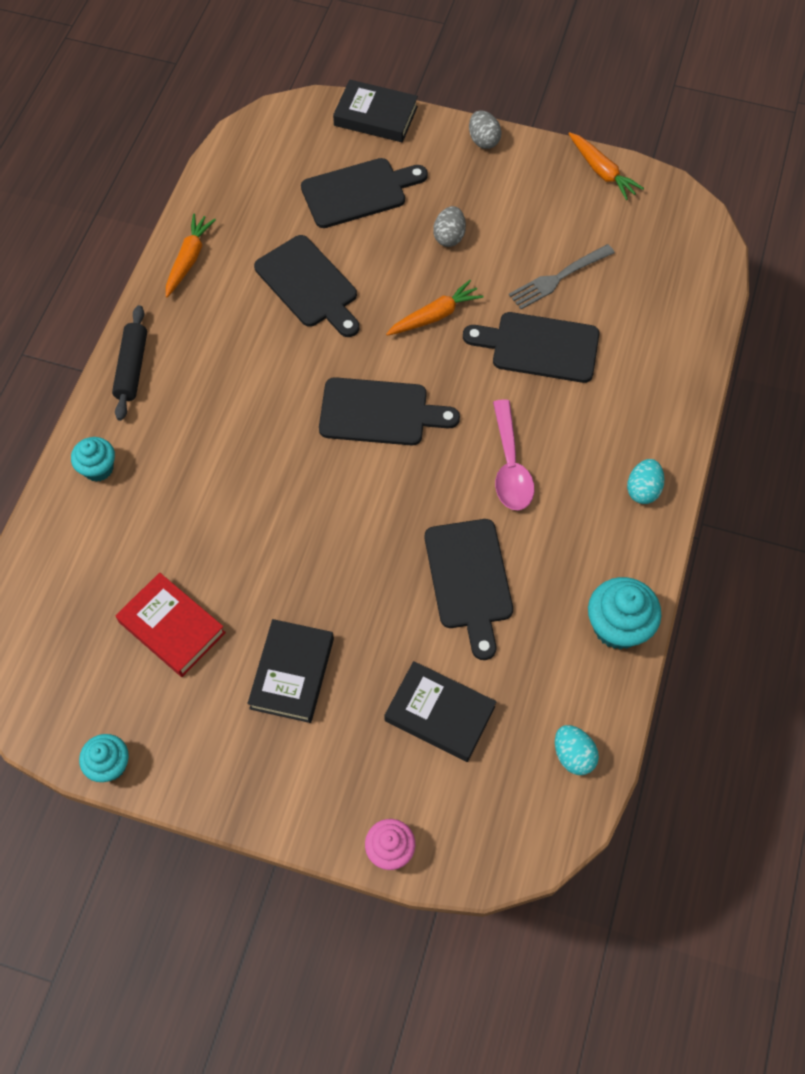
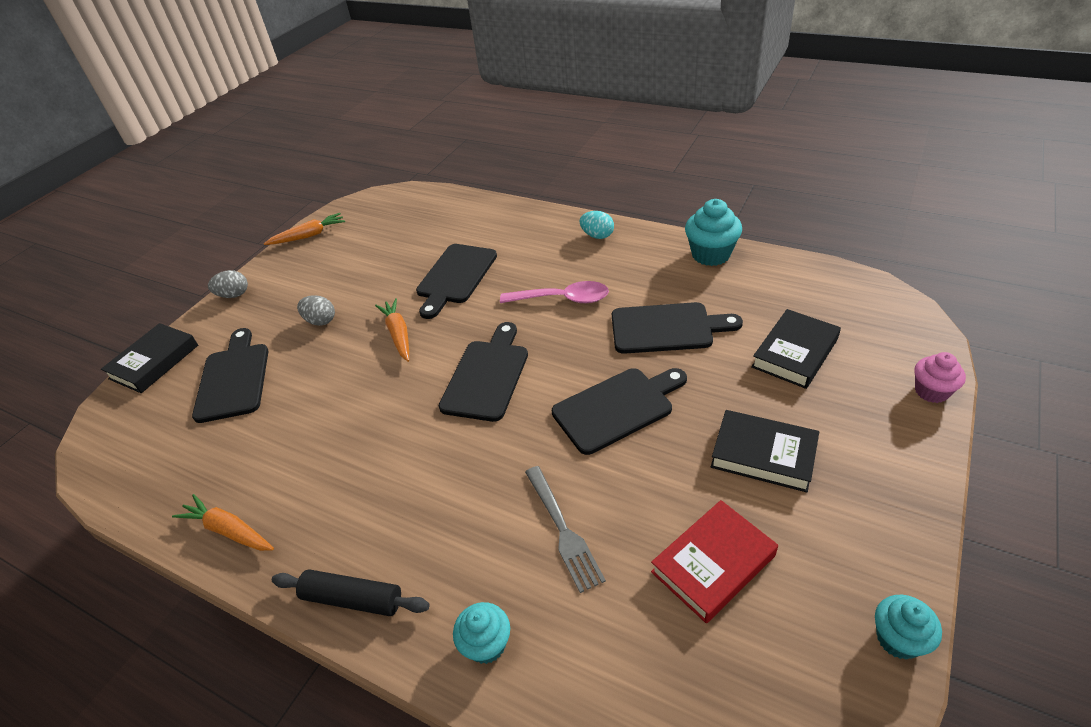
camera: 75 degrees left, 20 degrees down
black cutting board [254,235,360,337] -> black cutting board moved to [552,368,687,455]
grey fork [509,244,615,309] -> grey fork moved to [525,466,606,593]
turquoise egg [555,725,599,775] -> none

